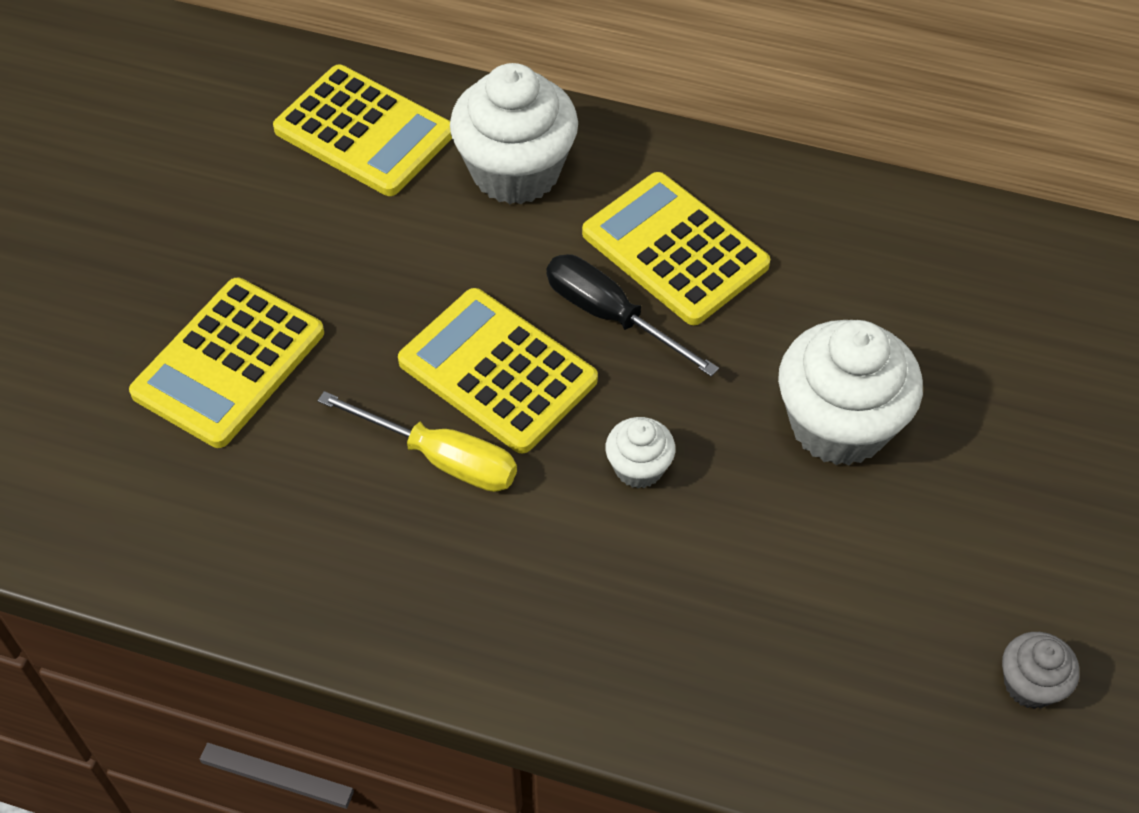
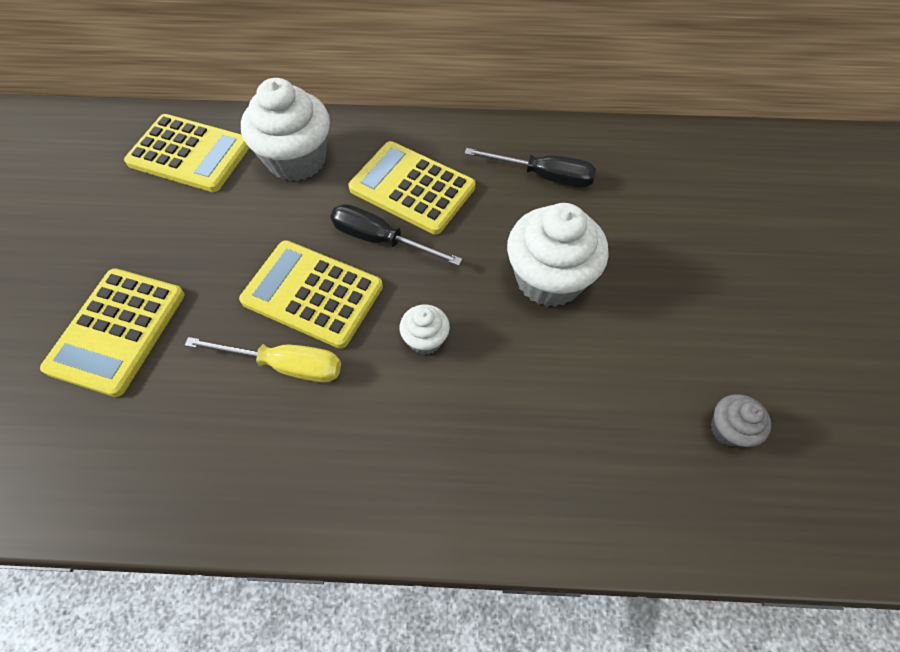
camera: 15 degrees left, 5 degrees up
none -> black screwdriver [465,148,596,187]

